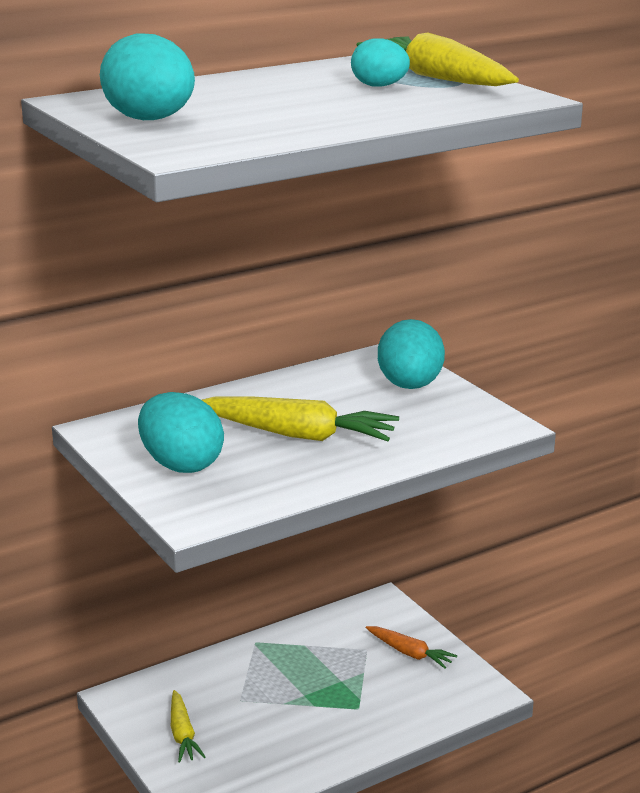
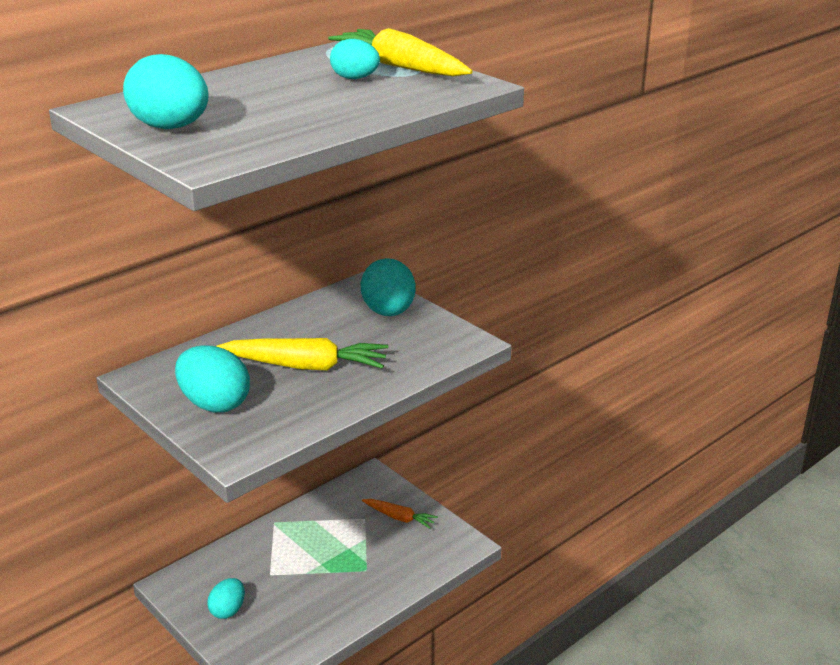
camera: 10 degrees left, 5 degrees up
yellow carrot [171,690,205,763] -> turquoise egg [207,578,245,619]

